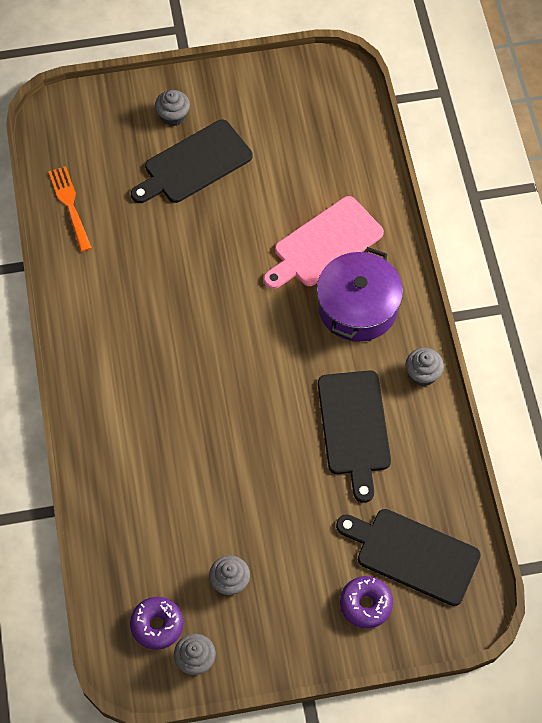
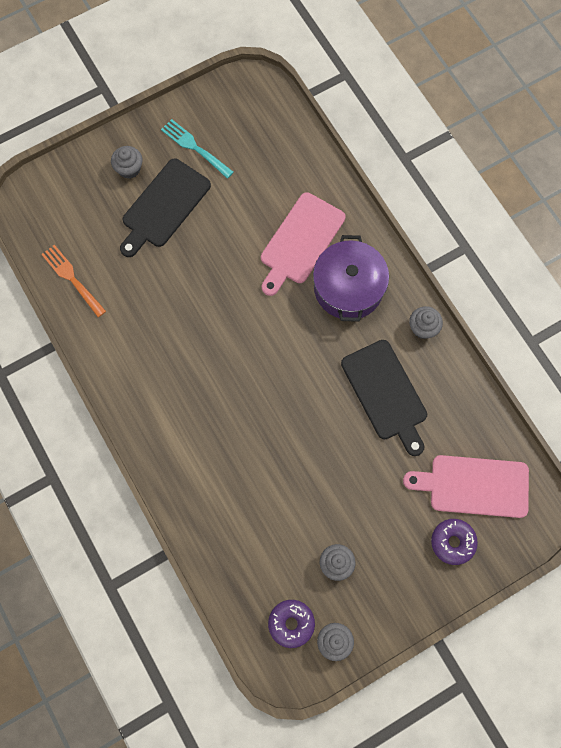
camera: 20 degrees left, 10 degrees up
black cutting board [336,509,481,606] -> pink cutting board [403,455,529,518]
none -> turquoise fork [161,119,234,179]

